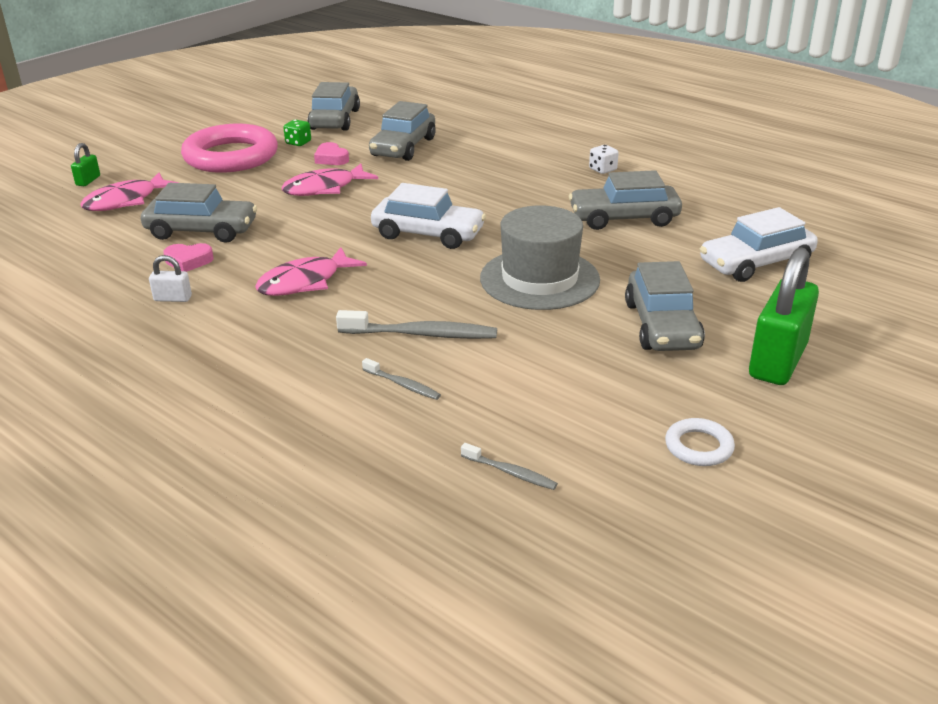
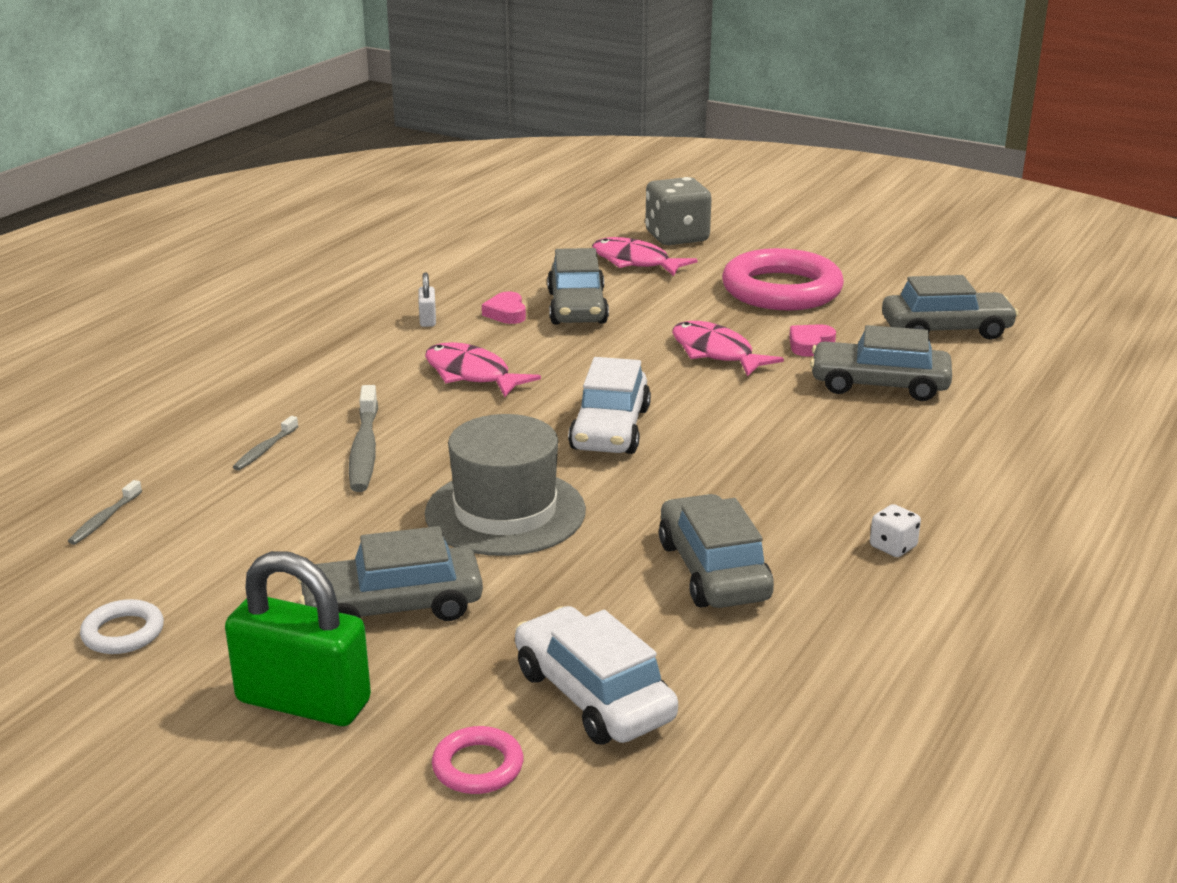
camera: 80 degrees right, 5 degrees down
green padlock [71,143,100,186] -> grey dice [645,177,712,245]
green dice [283,119,311,146] -> none
none -> pink ring [432,726,523,794]

